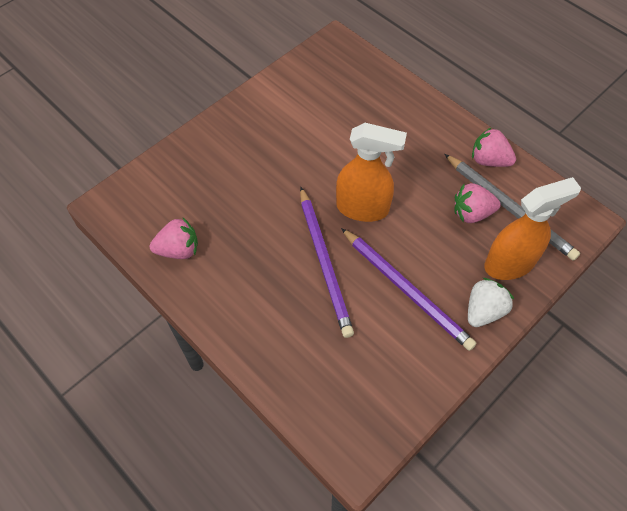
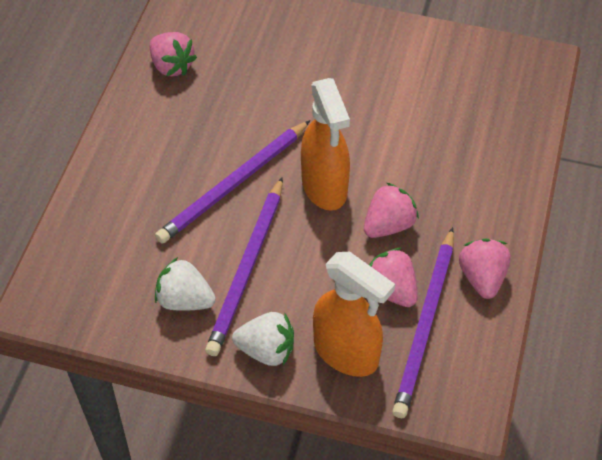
camera: 60 degrees right, 5 degrees down
grey pencil [444,154,580,261] -> purple pencil [392,227,454,418]
none -> white strawberry [155,257,216,311]
none -> pink strawberry [364,183,419,238]

